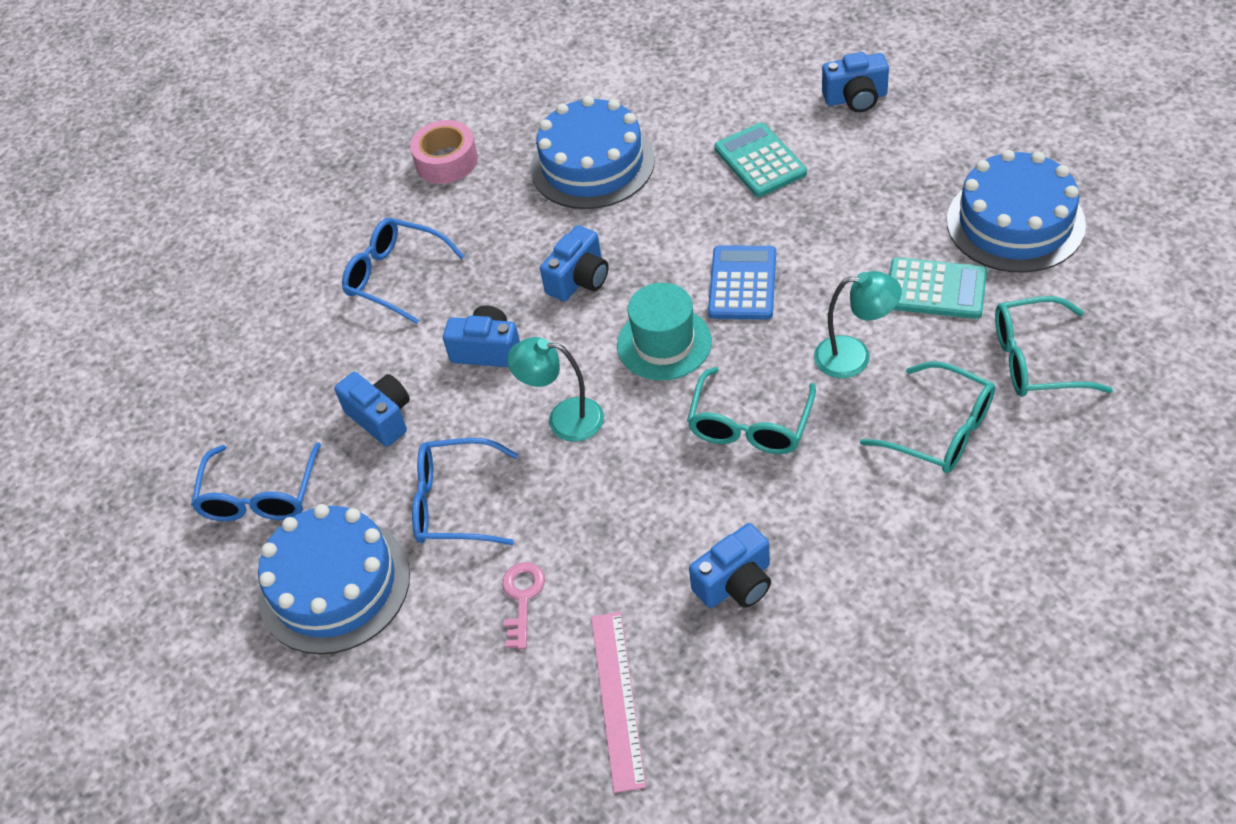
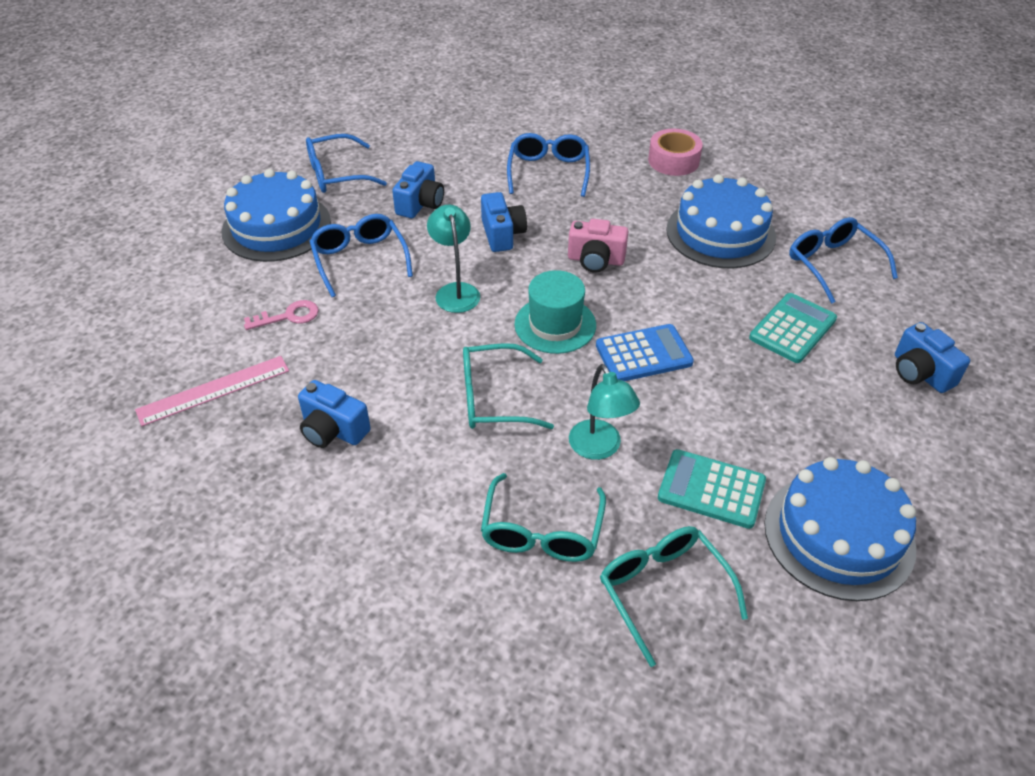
camera: 60 degrees right, 5 degrees down
blue camera [540,225,608,301] -> pink camera [568,219,628,273]
turquoise calculator [889,257,987,319] -> turquoise calculator turned 120 degrees clockwise [658,449,766,529]
none -> blue glasses [789,217,898,303]

